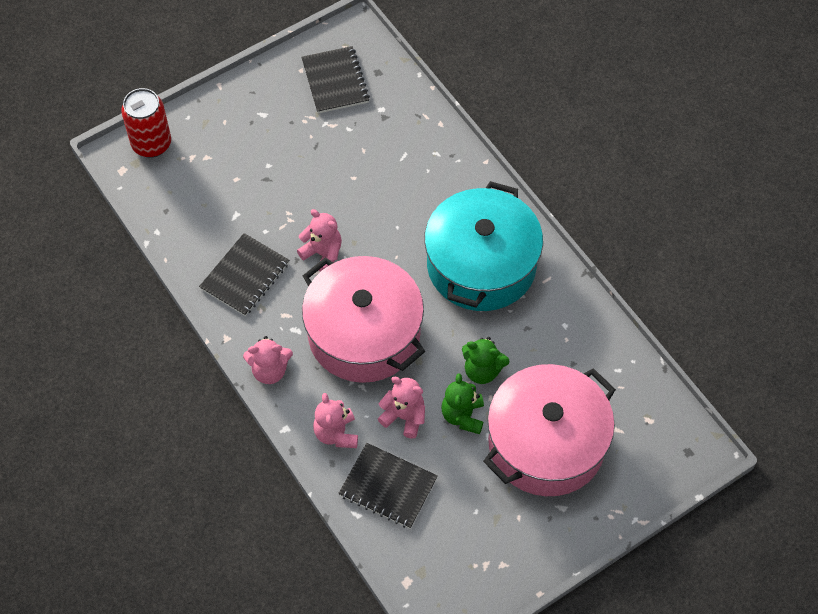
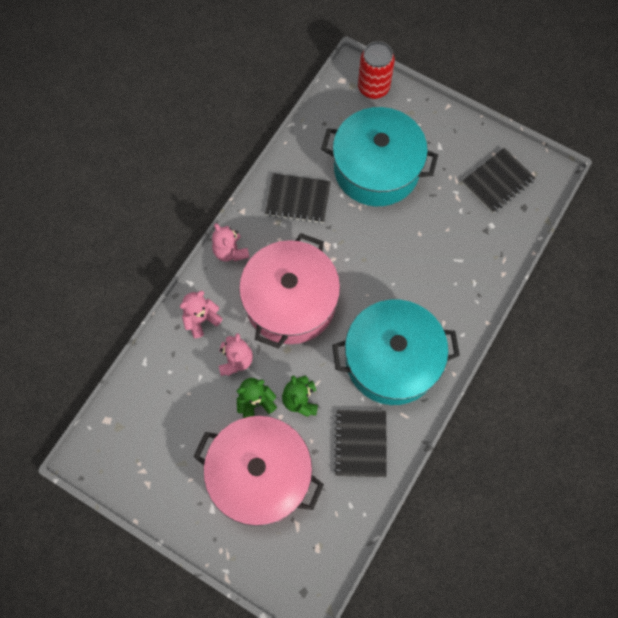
camera: 65 degrees right, 10 degrees up
pink teddy bear [297,209,342,272] -> none
black notebook [338,443,438,529] -> black notebook moved to [334,410,387,477]
none -> turquoise pot [321,107,438,206]

